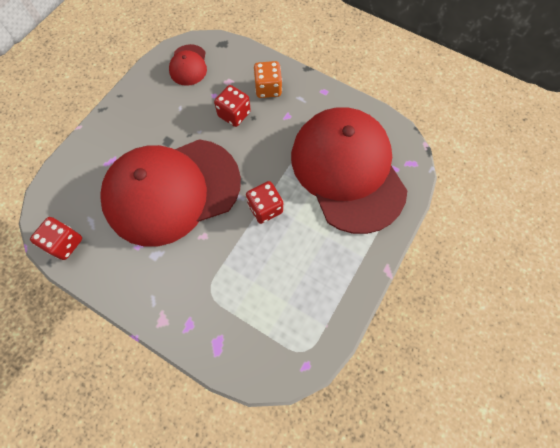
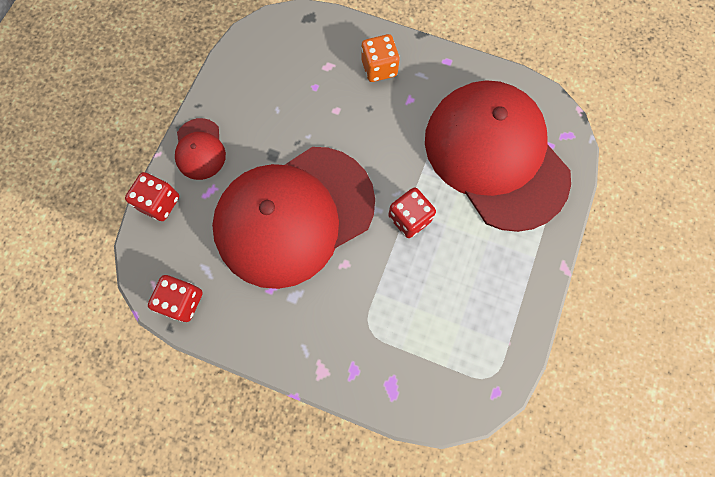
camera: 10 degrees left, 5 degrees up
red cap [169,44,207,86] -> red cap moved to [175,118,226,180]
red dice [214,85,251,127] -> red dice moved to [125,172,179,221]

